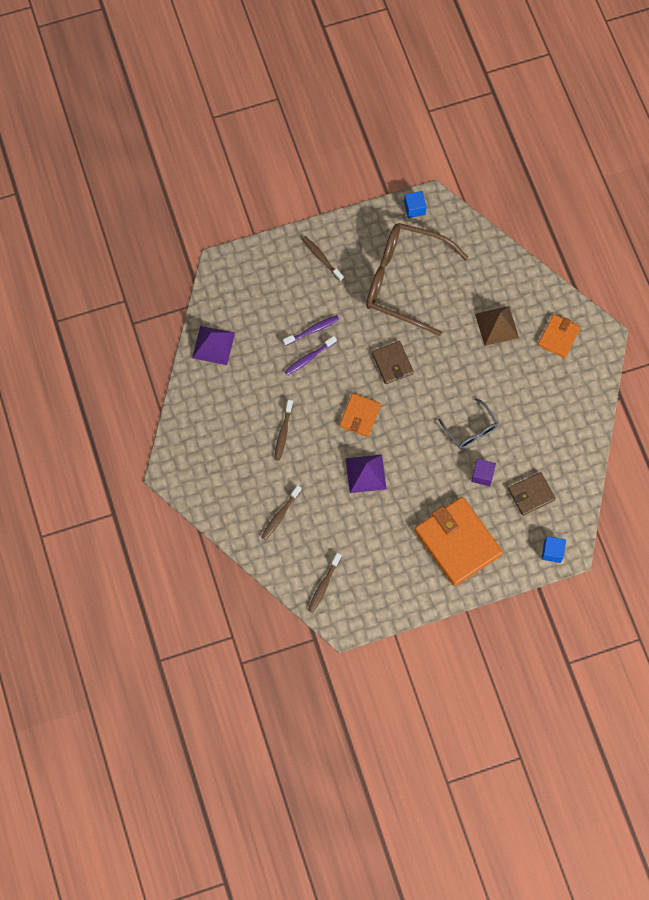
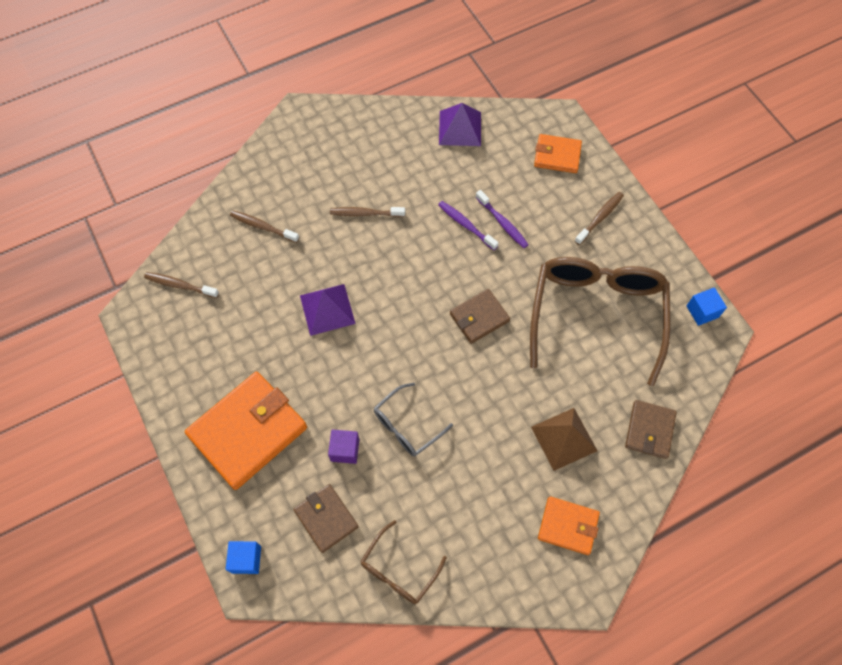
camera: 80 degrees right, 5 degrees down
orange wallet [340,393,381,437] -> orange wallet moved to [534,134,582,173]
none -> brown glasses [360,520,447,604]
none -> brown wallet [625,400,677,459]

